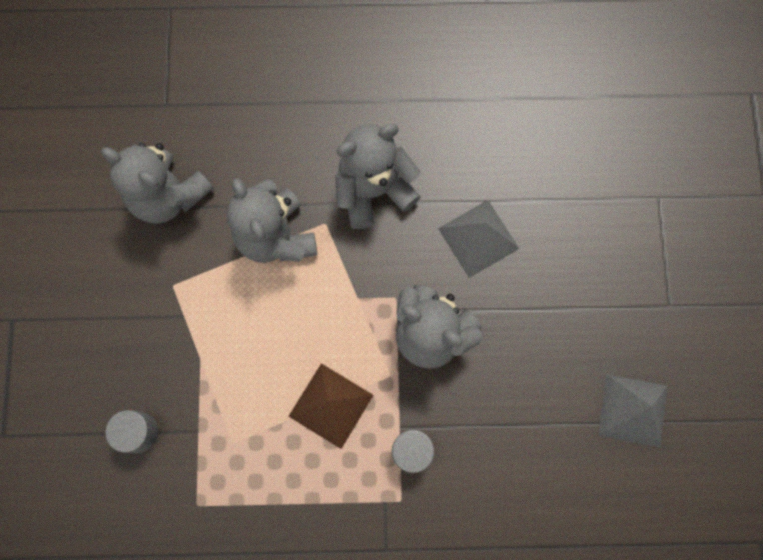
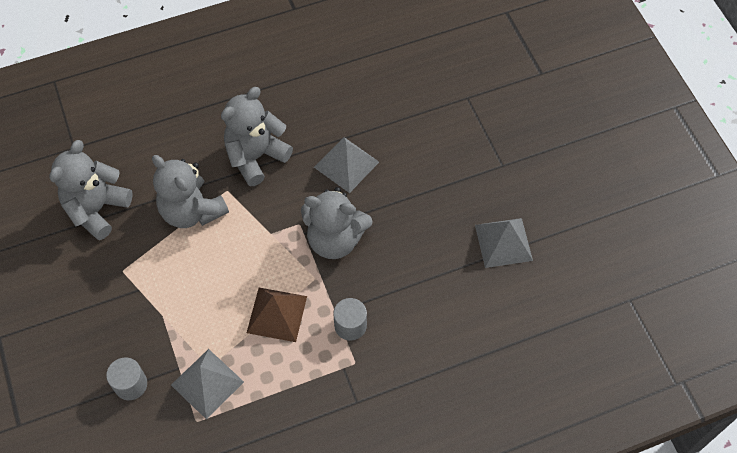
camera: 20 degrees left, 15 degrees down
grey teddy bear [101,143,213,224] -> grey teddy bear turned 105 degrees clockwise [49,140,133,240]
none -> grey pyramid [171,349,244,419]

